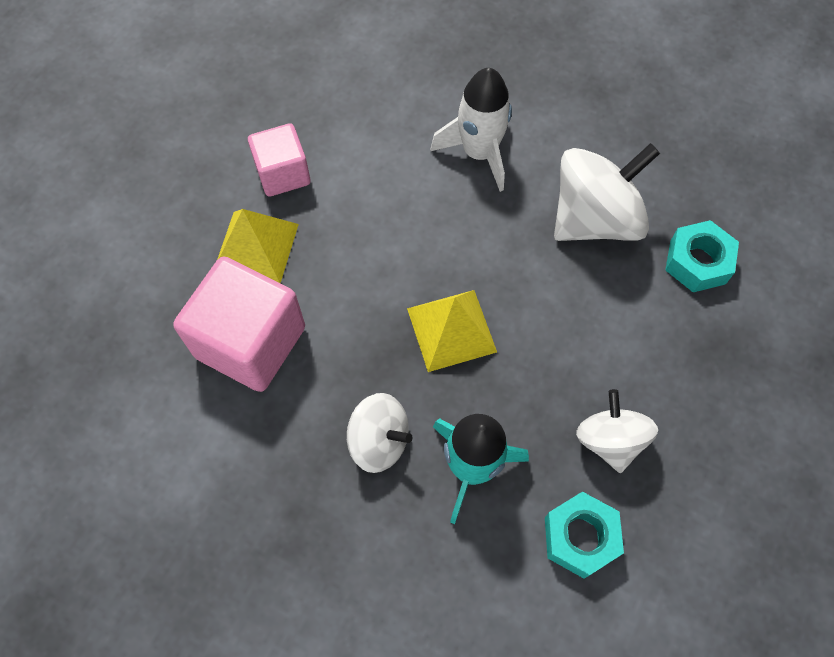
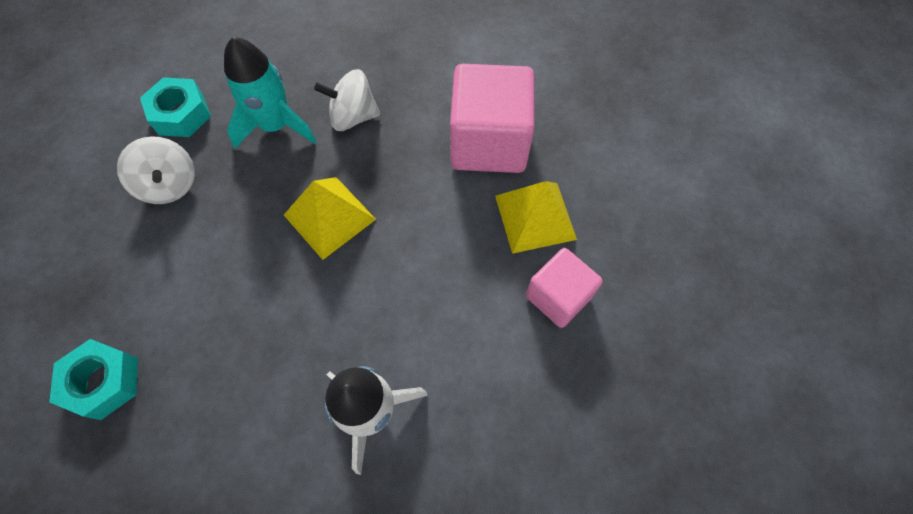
camera: 155 degrees right, 0 degrees up
white spinning top [554,143,660,241] -> none

